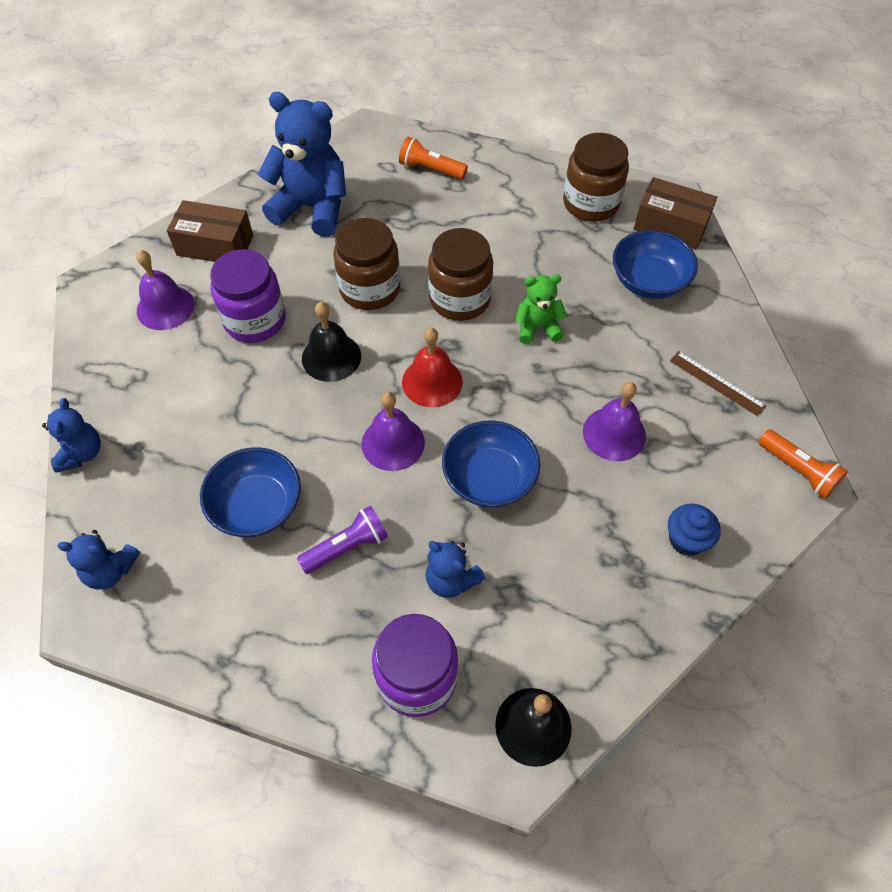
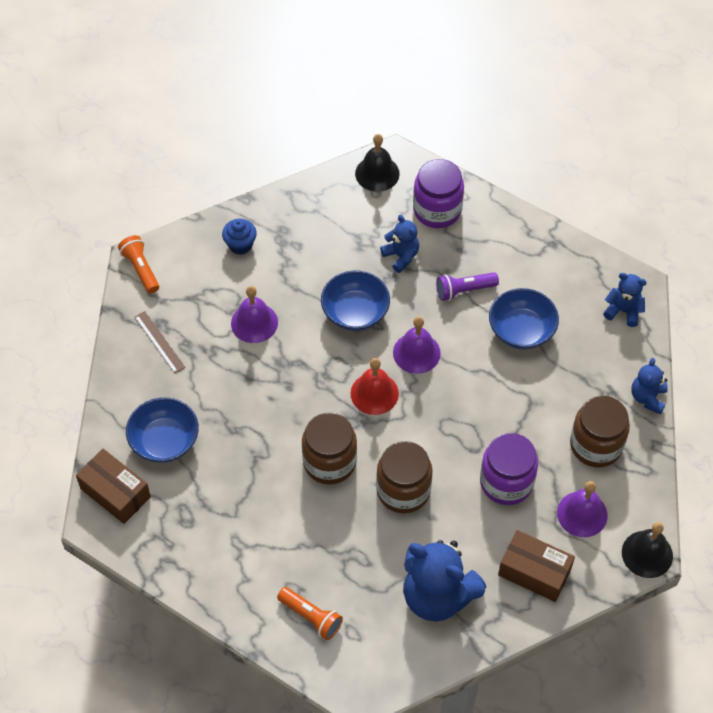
camera: 165 degrees left, 0 degrees up
black bell [302,302,361,382] -> black bell moved to [622,522,673,578]
green teddy bear [515,274,567,344] -> none
brown jar [563,133,629,222] -> brown jar moved to [570,396,630,468]

